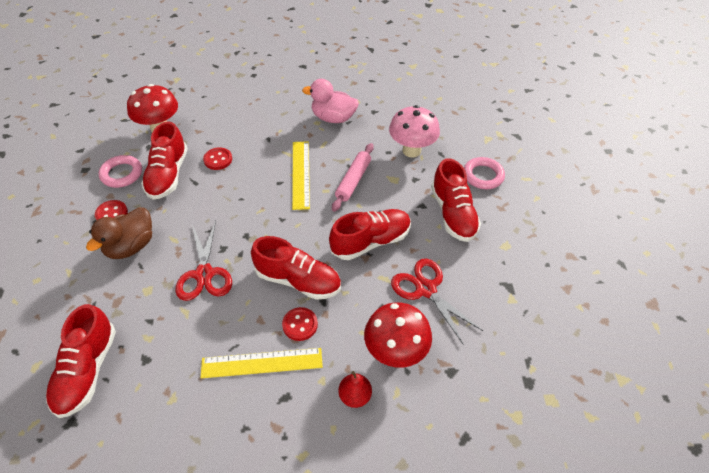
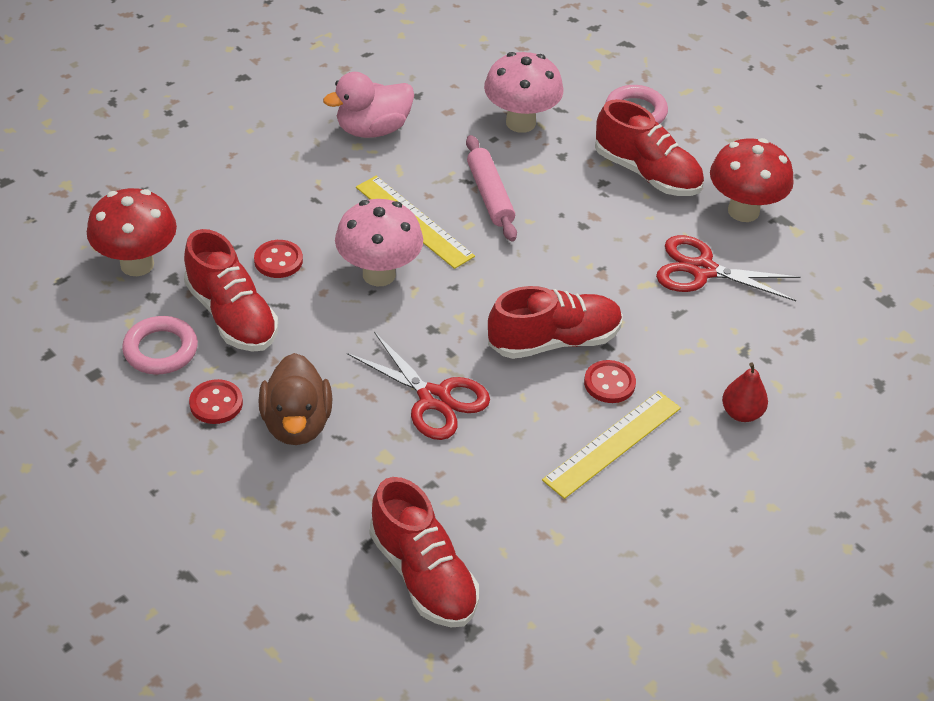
camera: 40 degrees left, 5 degrees down
red shoe [329,209,411,260] -> none
red mushroom [364,302,432,368] -> red mushroom moved to [710,138,794,222]
none -> pink mushroom [335,199,423,286]

